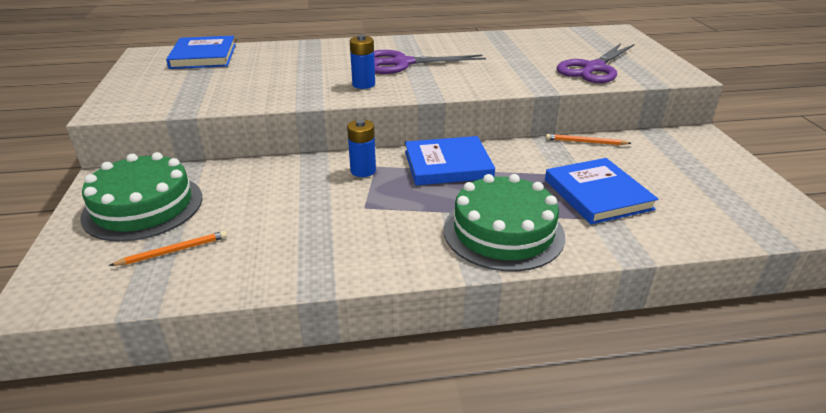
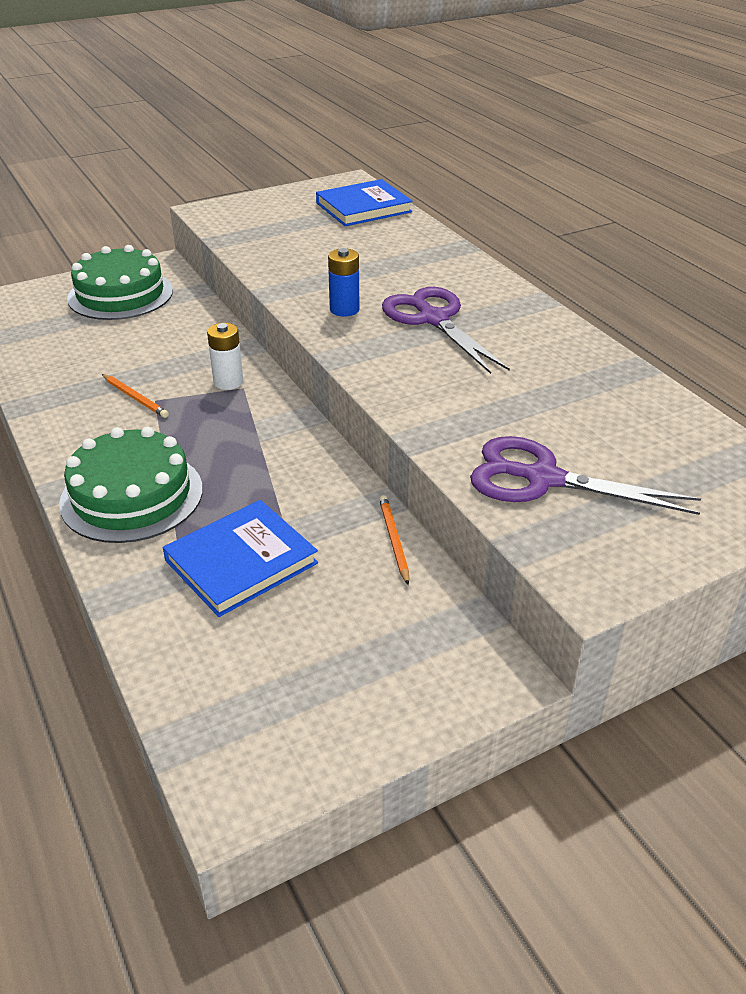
camera: 70 degrees right, 5 degrees up
orange pencil [109,231,227,266] -> orange pencil moved to [102,374,169,418]
blue battery [347,119,376,177] -> white battery [207,323,243,390]
blue book [405,136,495,185] -> none

